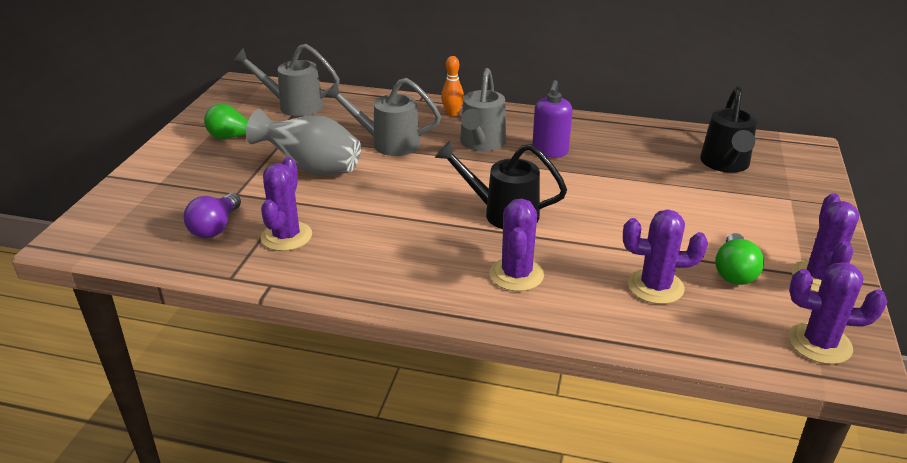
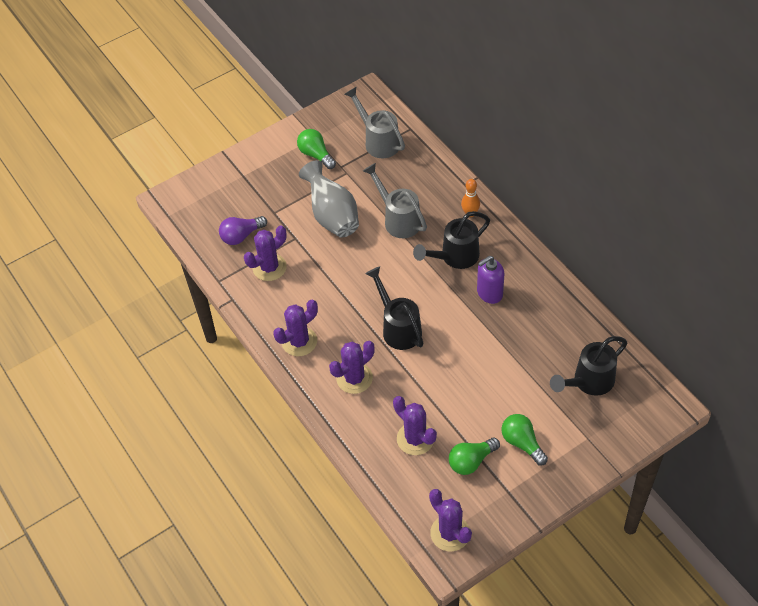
camera: 45 degrees right, 20 degrees up
grey watering can [460,68,506,151] -> black watering can [413,211,490,269]
purple cactus [792,193,859,292] -> purple cactus moved to [273,300,318,356]
none -> green light bulb [501,414,548,465]

